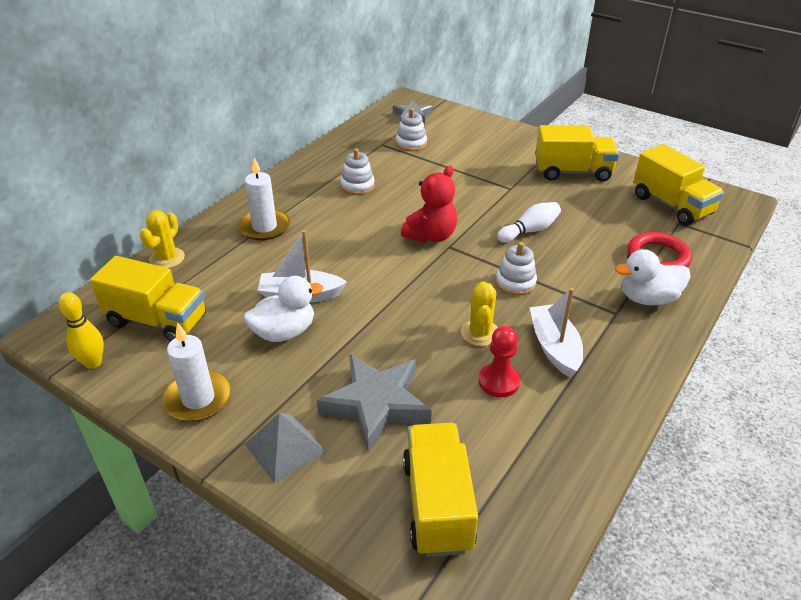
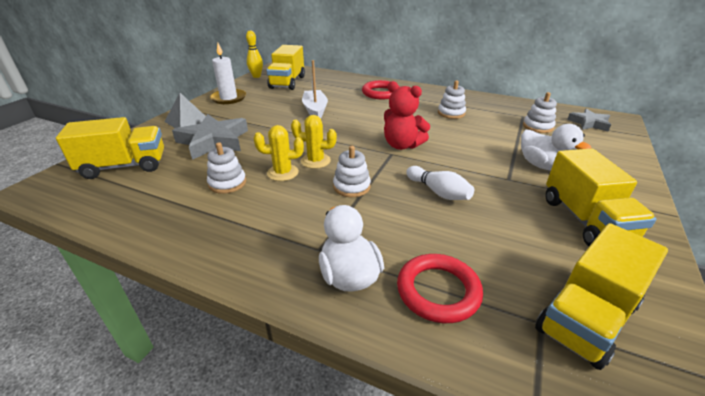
camera: 80 degrees right, 5 degrees down
yellow cactus [140,210,185,268] -> yellow cactus moved to [291,115,337,169]
white candle [238,157,290,241] -> red ring [362,80,400,99]
white duck [244,276,323,342] -> white duck moved to [521,124,591,170]
red pawn [478,326,520,397] -> white stacking toy [207,142,246,194]
white boat [529,288,583,377] -> none

